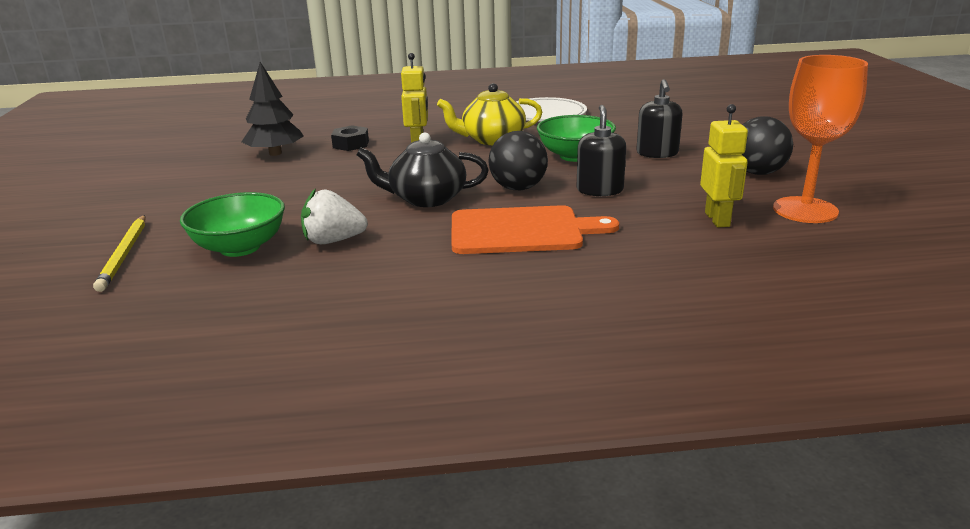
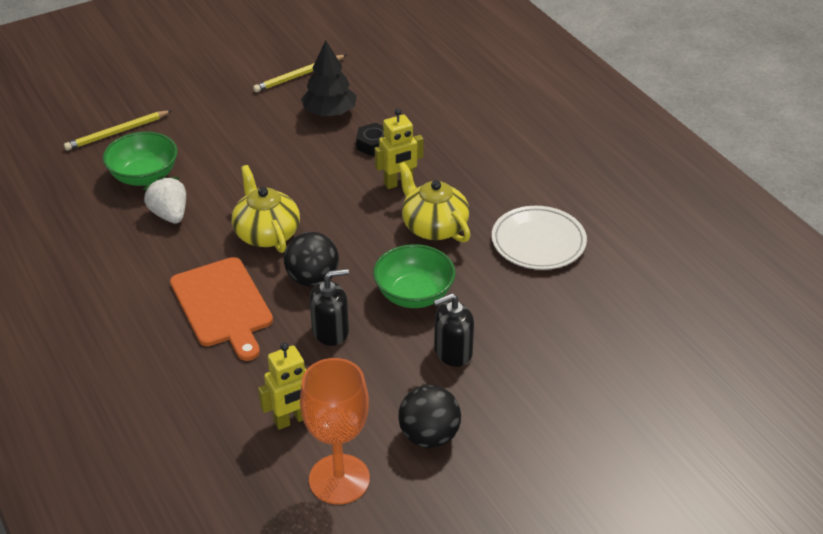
camera: 65 degrees right, 15 degrees up
black teapot [356,132,489,207] -> yellow teapot [232,165,300,253]
none -> yellow pencil [253,55,346,92]

